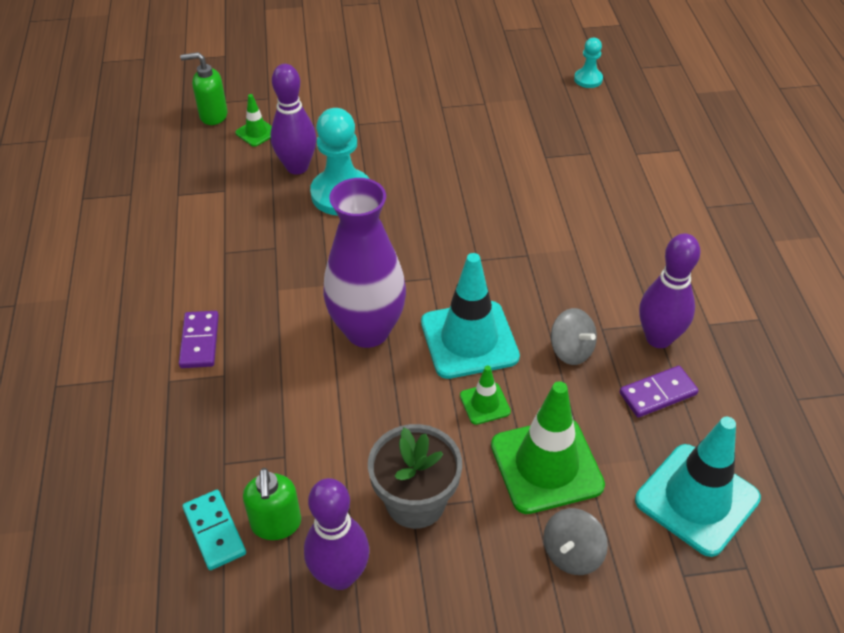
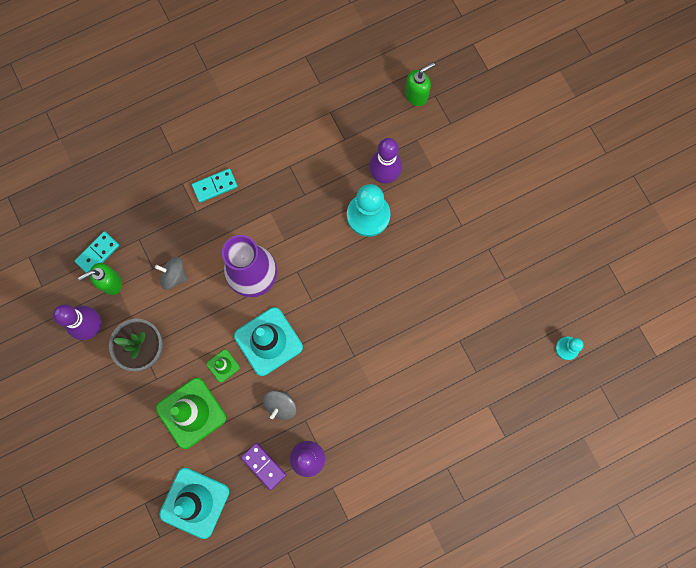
camera: 70 degrees right, 30 degrees up
purple domino [179,311,219,368] -> turquoise domino [192,168,238,203]
green soap dispenser [180,52,228,125] -> green soap dispenser turned 75 degrees clockwise [405,62,435,106]
green traffic cone [235,94,272,147] -> none
grey spinning top [543,508,608,575] -> grey spinning top moved to [155,257,188,290]

